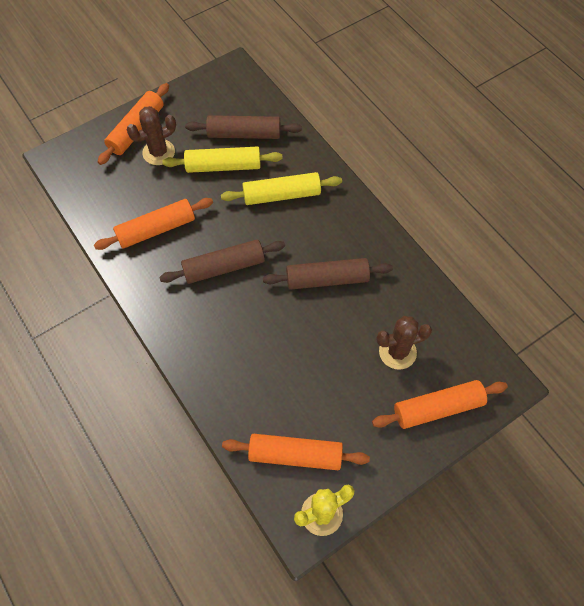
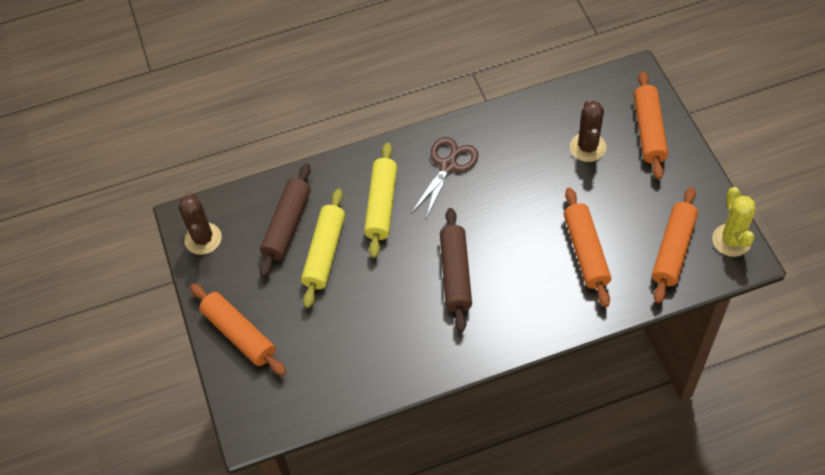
camera: 70 degrees left, 5 degrees down
orange rolling pin [94,198,213,250] -> orange rolling pin moved to [564,188,611,307]
brown cactus [127,106,176,165] -> brown cactus moved to [179,193,222,255]
brown rolling pin [263,258,393,290] -> none
none -> brown scissors [411,137,478,219]

